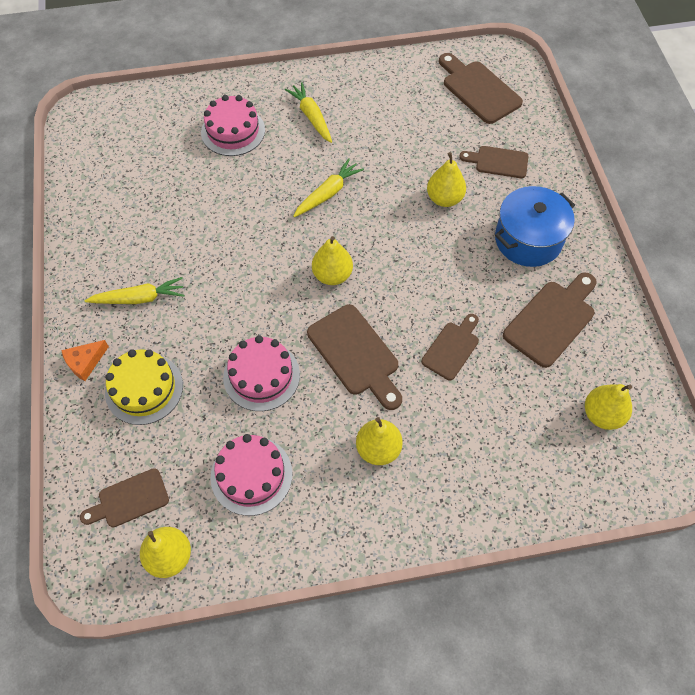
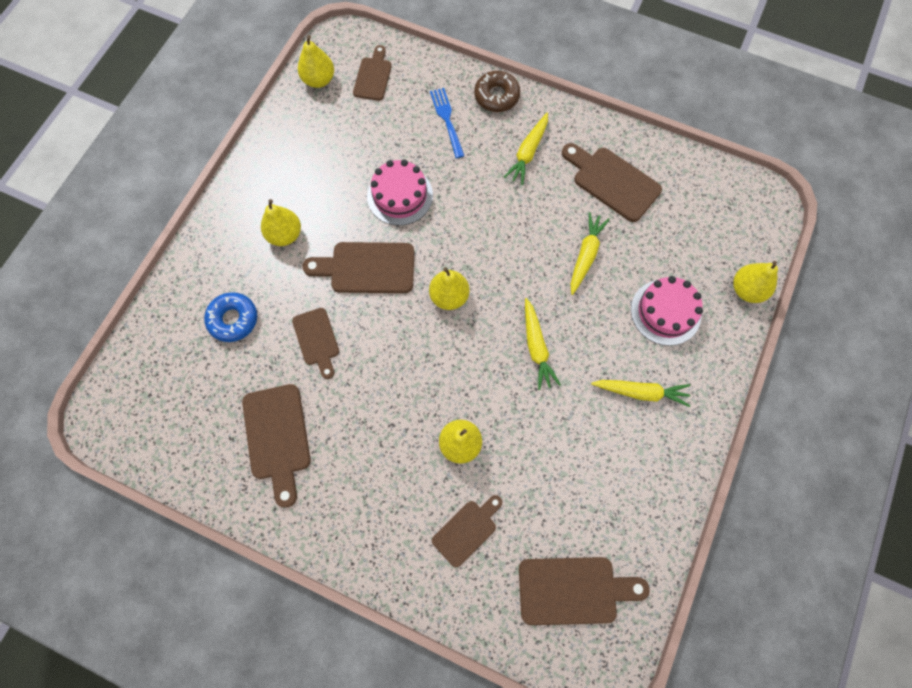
camera: 125 degrees right, 10 degrees up
orange cheese [61,340,109,381] -> brown donut [474,71,520,112]
yellow cake [105,349,183,425] -> blue fork [430,88,465,158]
pink cake [211,434,292,516] -> none
blue pot [495,186,575,267] -> none
yellow pear [585,384,632,430] -> yellow pear moved to [733,261,778,303]
none -> blue donut [204,292,257,342]
none -> brown cutting board [562,143,662,222]
none -> yellow carrot [571,212,610,295]

